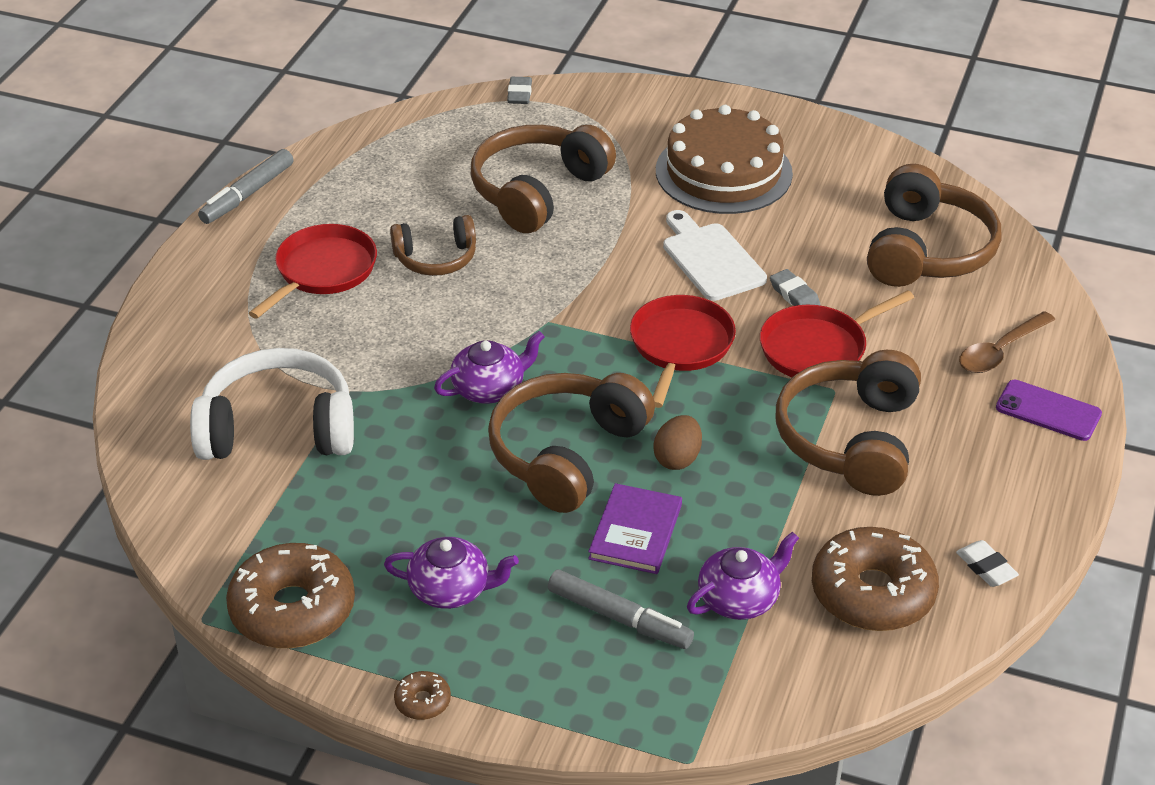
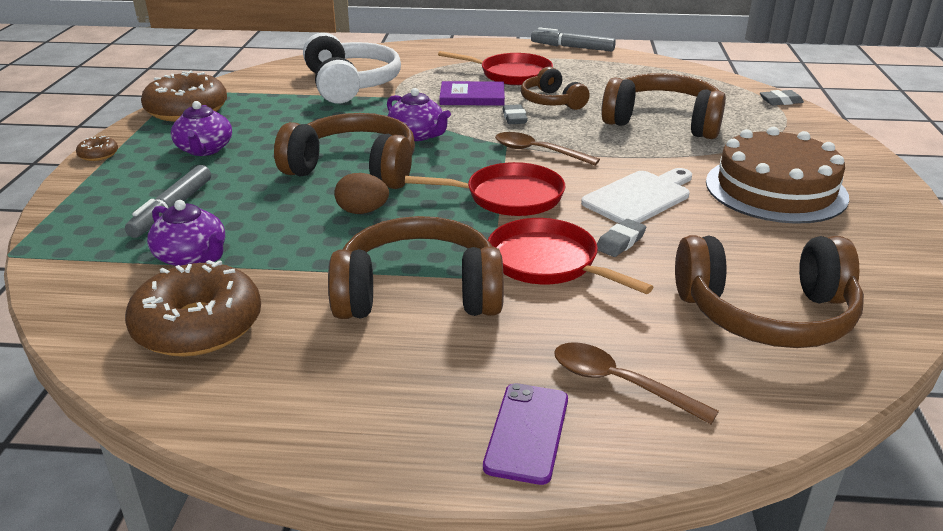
camera: 75 degrees right, 10 degrees down
purple book [588,483,682,574] -> purple book moved to [439,81,505,106]
white eraser [956,540,1019,587] -> none
none -> brown spoon [495,132,600,165]
none -> grey eraser [502,104,528,124]

